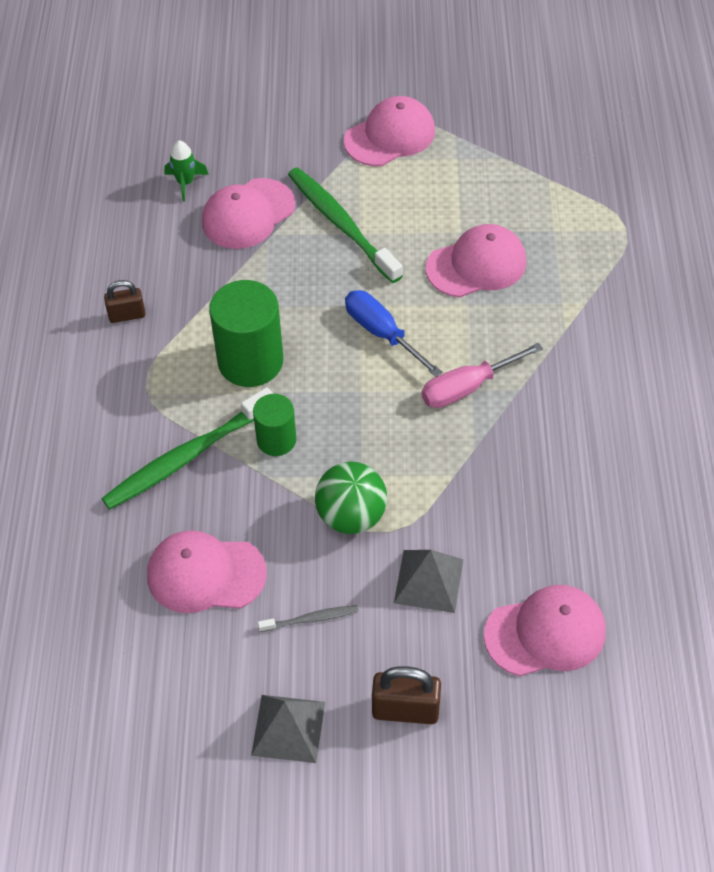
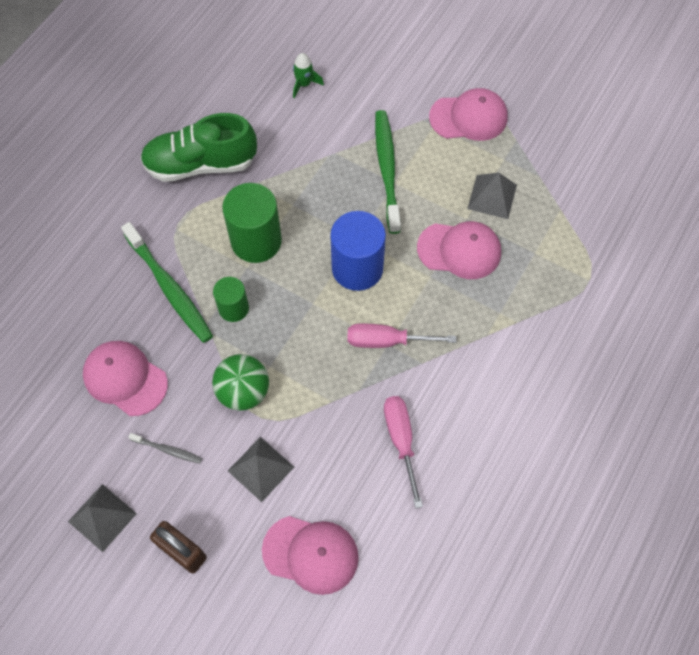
camera: 30 degrees right, 10 degrees up
green toothbrush [101,387,273,510] -> green toothbrush turned 120 degrees counterclockwise [121,222,213,343]
brown padlock [104,280,145,323] -> green shoe [140,113,257,182]
pink cap [202,178,295,249] -> none
blue screwdriver [345,290,442,377] -> blue cylinder [330,211,386,291]
none -> pink screwdriver [384,396,423,508]
none -> grey pyramid [467,172,517,219]

